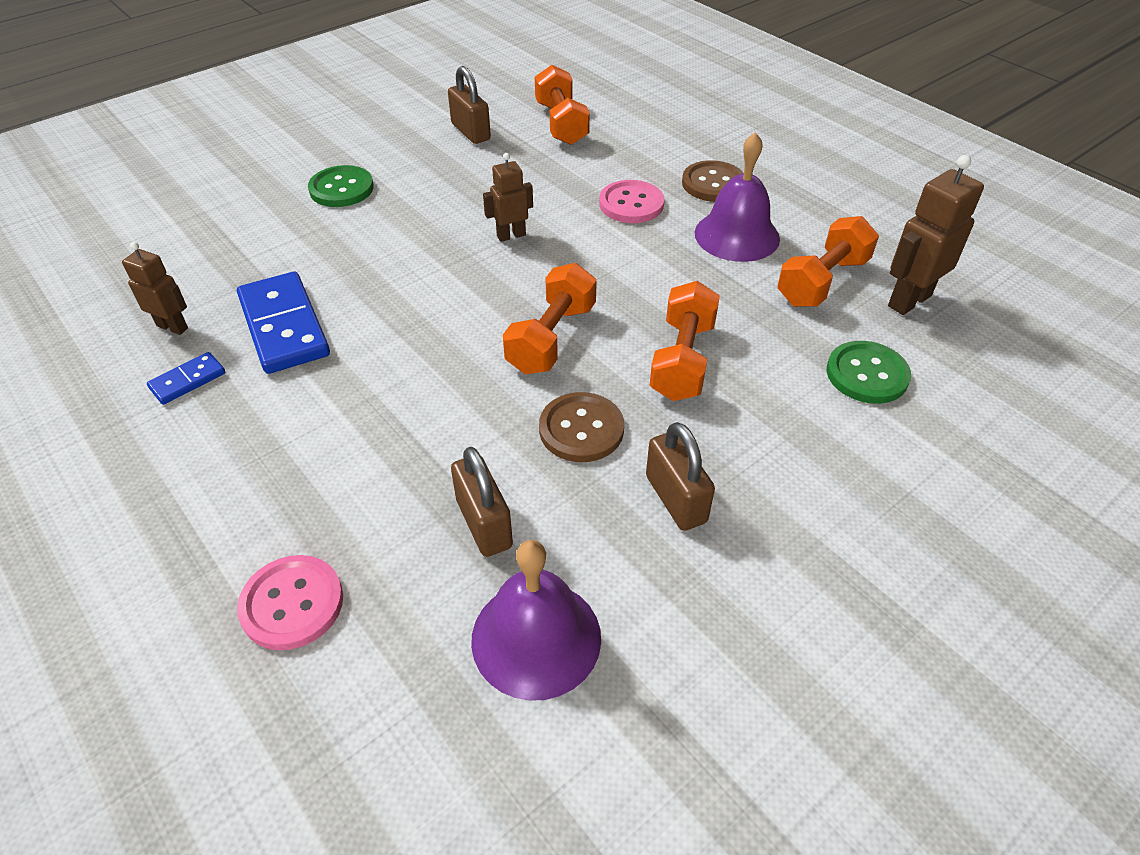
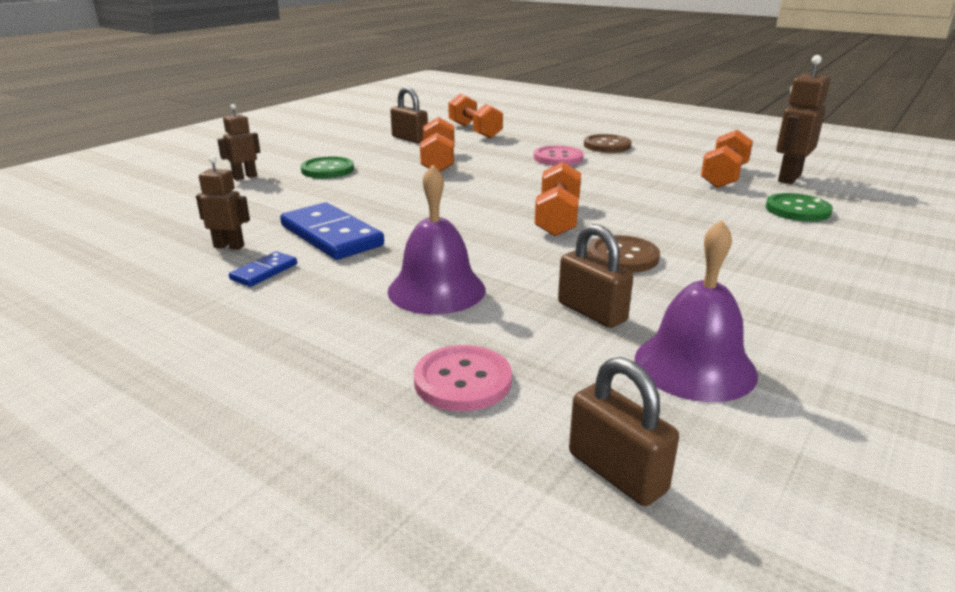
camera: 15 degrees left, 20 degrees down
brown robot [483,153,533,242] -> brown robot moved to [217,104,260,180]
brown padlock [646,422,715,531] -> brown padlock moved to [569,357,679,506]
orange dumbbell [650,281,720,401] -> orange dumbbell moved to [420,117,454,172]
purple bell [695,132,780,262] -> purple bell moved to [387,165,486,314]

